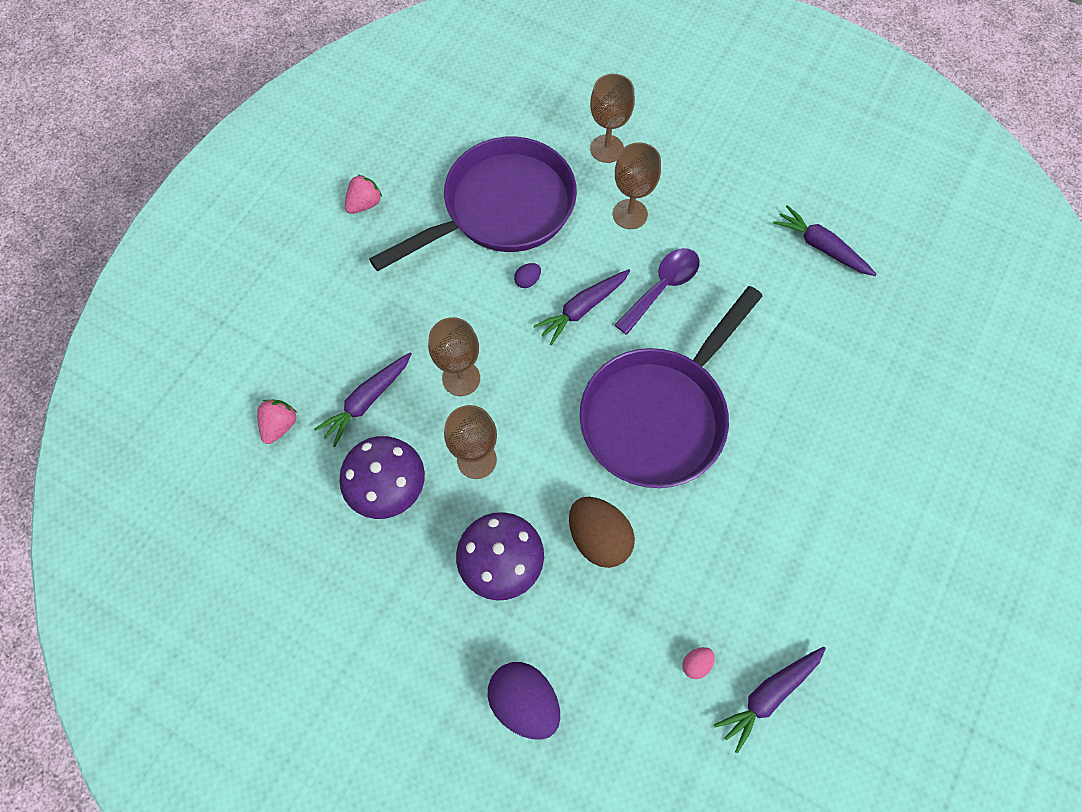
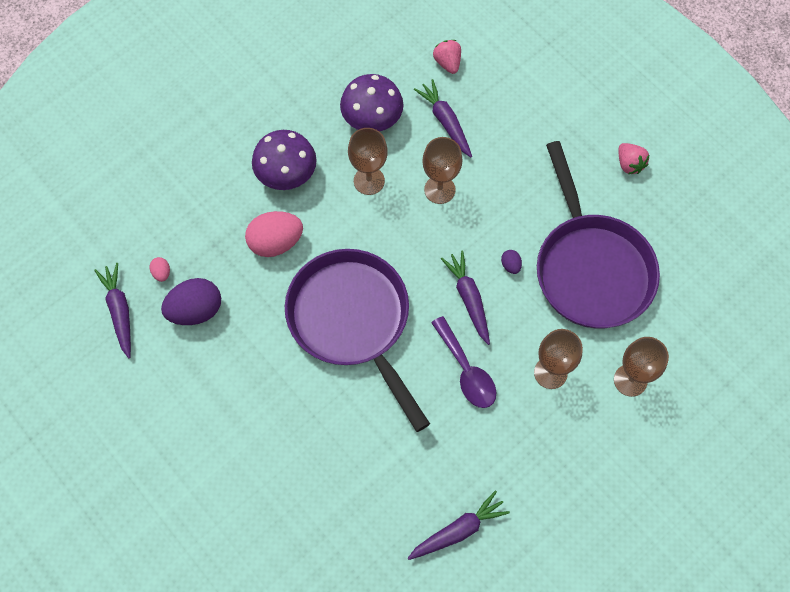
camera: 110 degrees right, 0 degrees up
pink strawberry [257,400,297,444] -> pink strawberry turned 150 degrees counterclockwise [433,40,461,74]
purple egg [488,662,560,740] -> purple egg moved to [161,278,221,325]
brown egg [569,497,635,568] -> pink egg [245,211,303,257]

